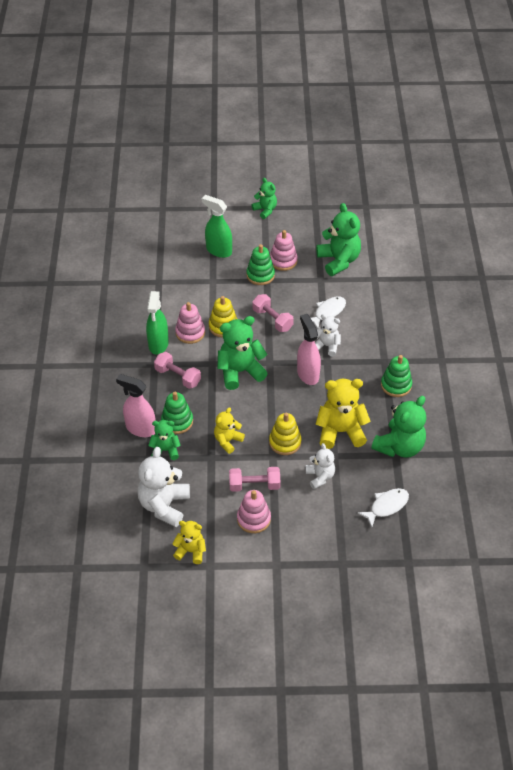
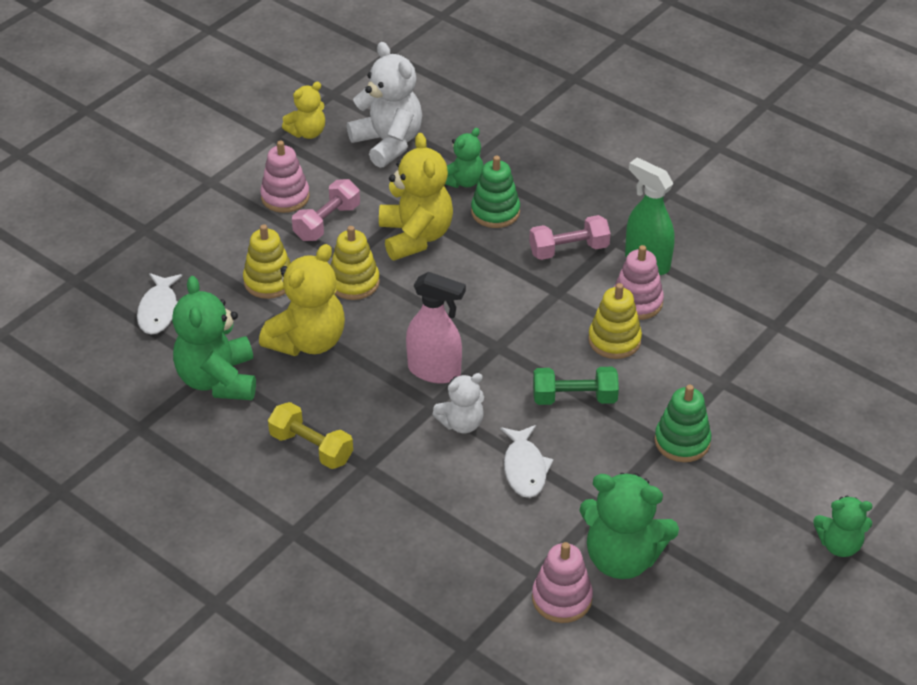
camera: 130 degrees right, 5 degrees down
pink spray bottle [116,374,156,437] -> none
green spray bottle [202,195,232,258] -> none
yellow teddy bear [214,407,245,454] -> yellow teddy bear [379,133,453,261], size x1.71
green teddy bear [217,316,268,390] -> none
pink dumbbell [252,294,294,332] -> green dumbbell [533,367,619,405]
pink stacking toy [270,230,298,271] -> pink stacking toy moved to [532,542,593,623]
white teddy bear [306,443,335,489] -> yellow stacking toy [243,224,291,299]
green stacking toy [381,355,412,397] -> yellow dumbbell [268,402,353,469]

